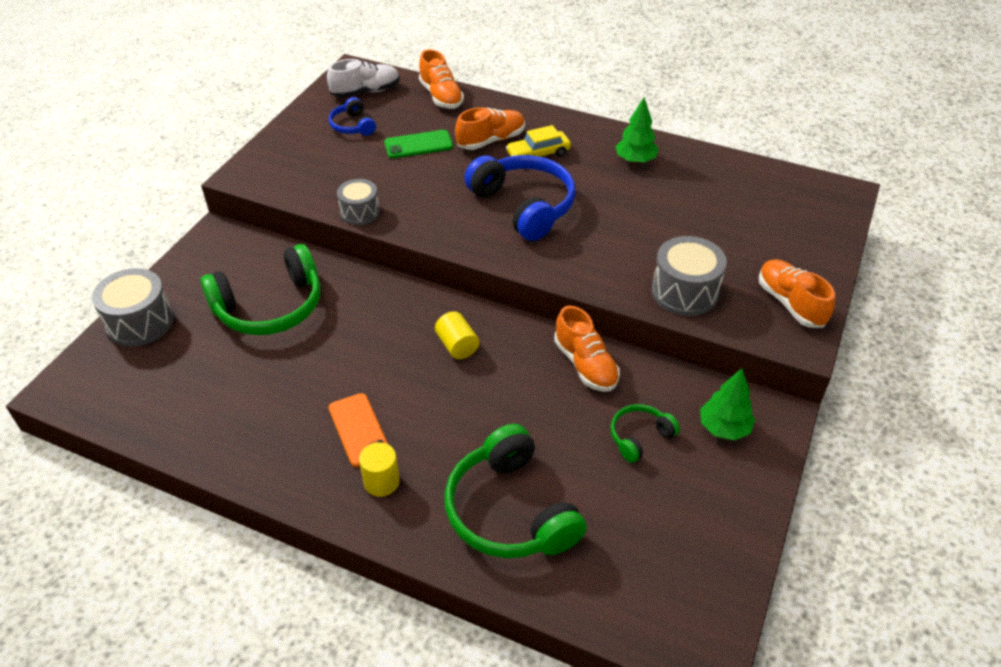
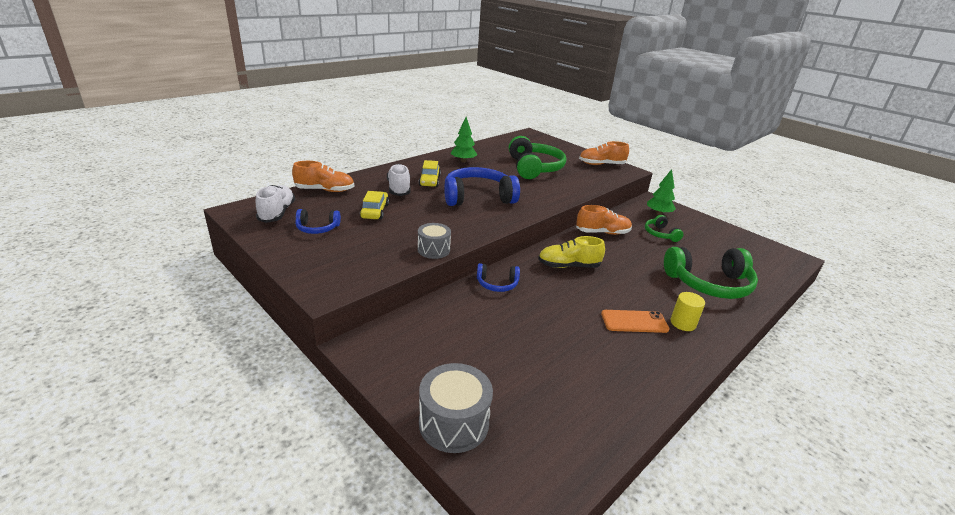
camera: 70 degrees left, 15 degrees down
green headphones [200,244,321,335] -> green headphones moved to [509,136,566,179]
green phone [384,130,453,158] -> yellow car [360,191,389,220]
yellow cylinder [435,311,479,359] -> yellow shoe [538,236,605,268]
orange shoe [455,107,525,150] -> white shoe [387,164,410,196]
grey drum [652,236,727,316] -> none
none -> blue headphones [477,263,520,292]

